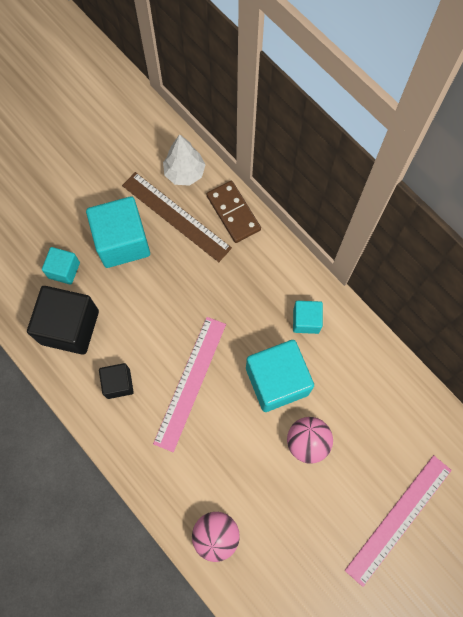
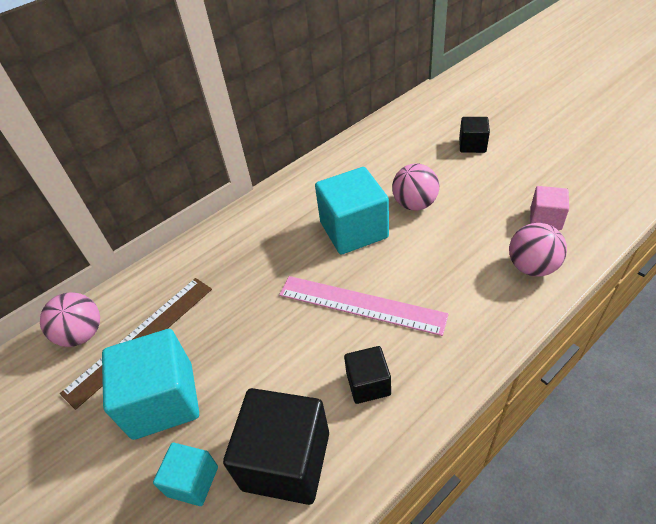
camera: 85 degrees left, 25 degrees down
white tree [163,134,206,186] -> pink ball [40,292,100,347]
brown domino [207,181,261,243] -> none
turquoise cube [293,301,323,334] -> none
pink ruler [345,455,452,587] -> black cube [459,117,490,153]
none -> pink cube [530,186,569,230]

